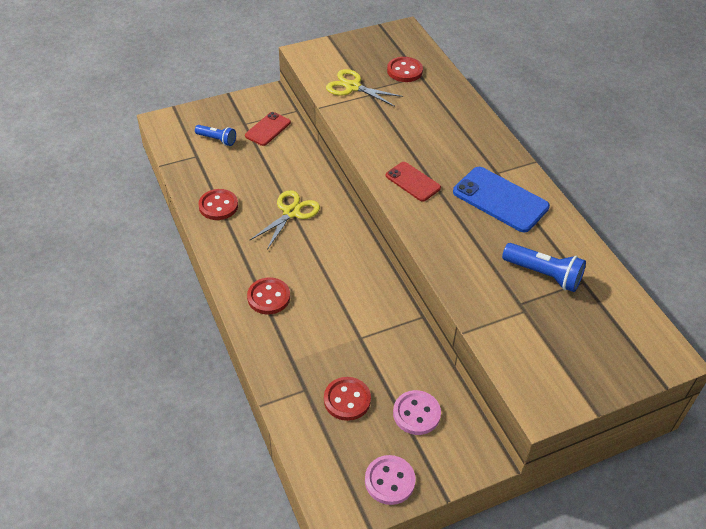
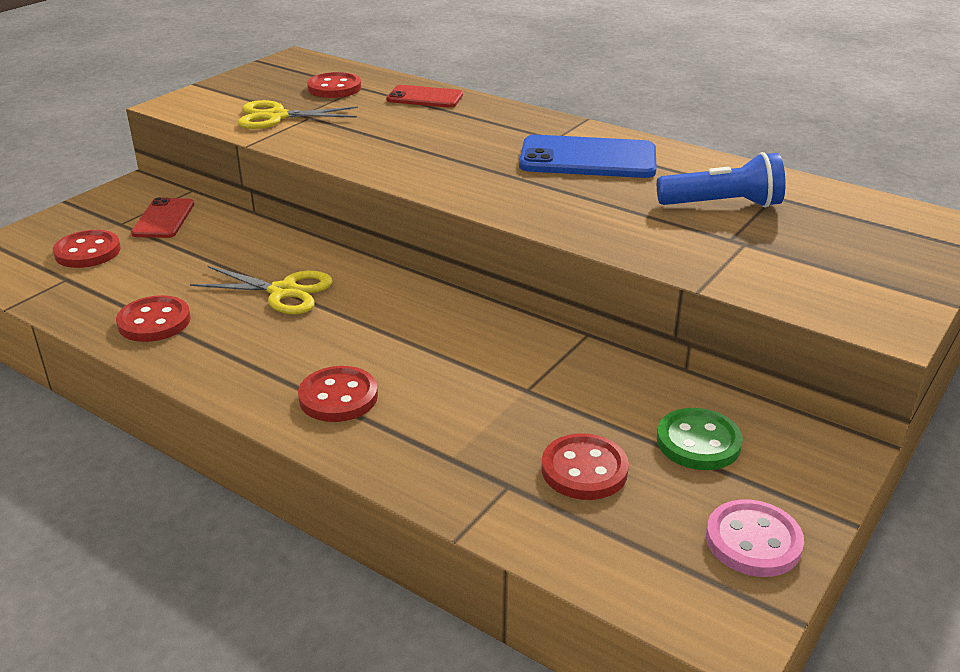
camera: 30 degrees left, 15 degrees down
blue flashlight [195,125,236,146] -> red button [53,230,121,268]
yellow scissors [250,190,320,250] -> yellow scissors turned 105 degrees clockwise [190,266,333,314]
red phone [386,162,441,202] -> red phone moved to [386,85,463,108]
pink button [393,390,441,435] -> green button [657,408,743,470]

